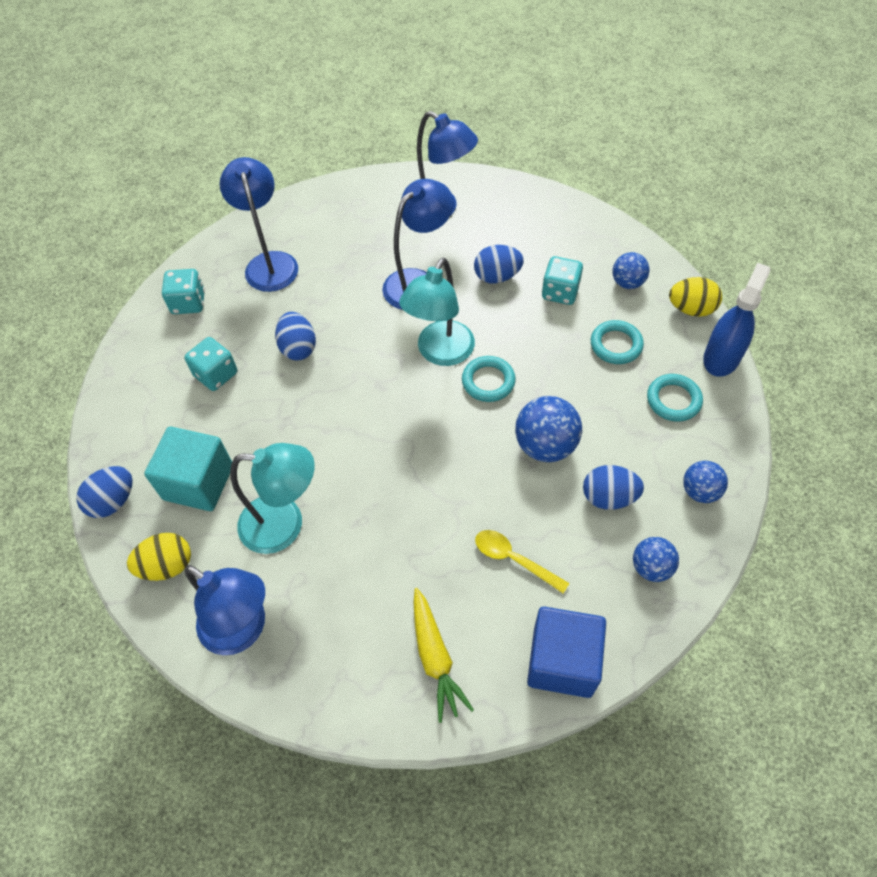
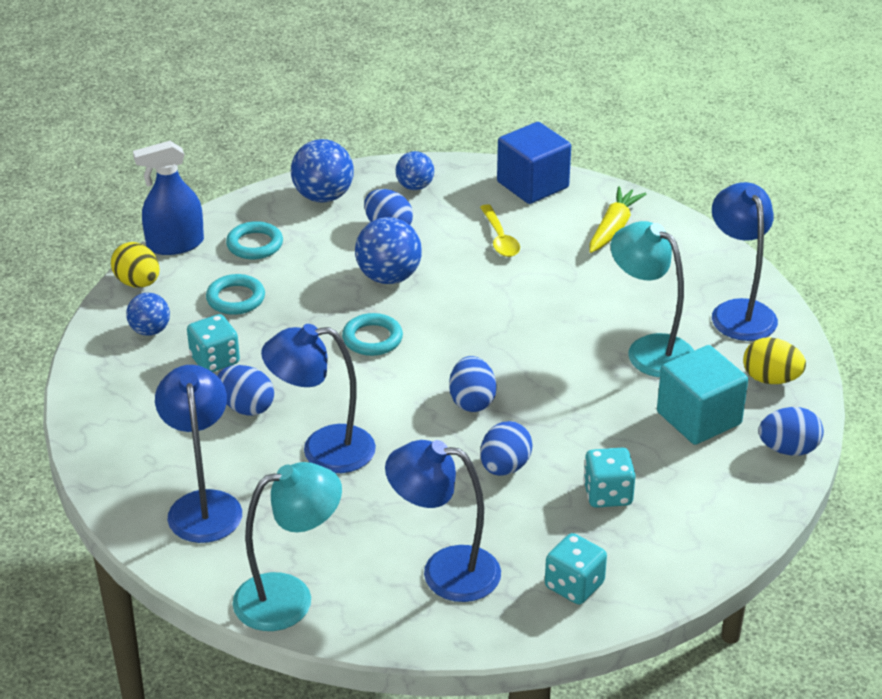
camera: 140 degrees left, 20 degrees down
blue lamp [220,157,298,292] -> blue lamp turned 75 degrees clockwise [385,440,501,602]
turquoise lamp [399,258,475,366] -> turquoise lamp moved to [233,462,342,631]
blue ball [683,461,728,503] -> blue ball [291,139,354,203], size x1.60
none -> blue egg [449,356,497,412]

